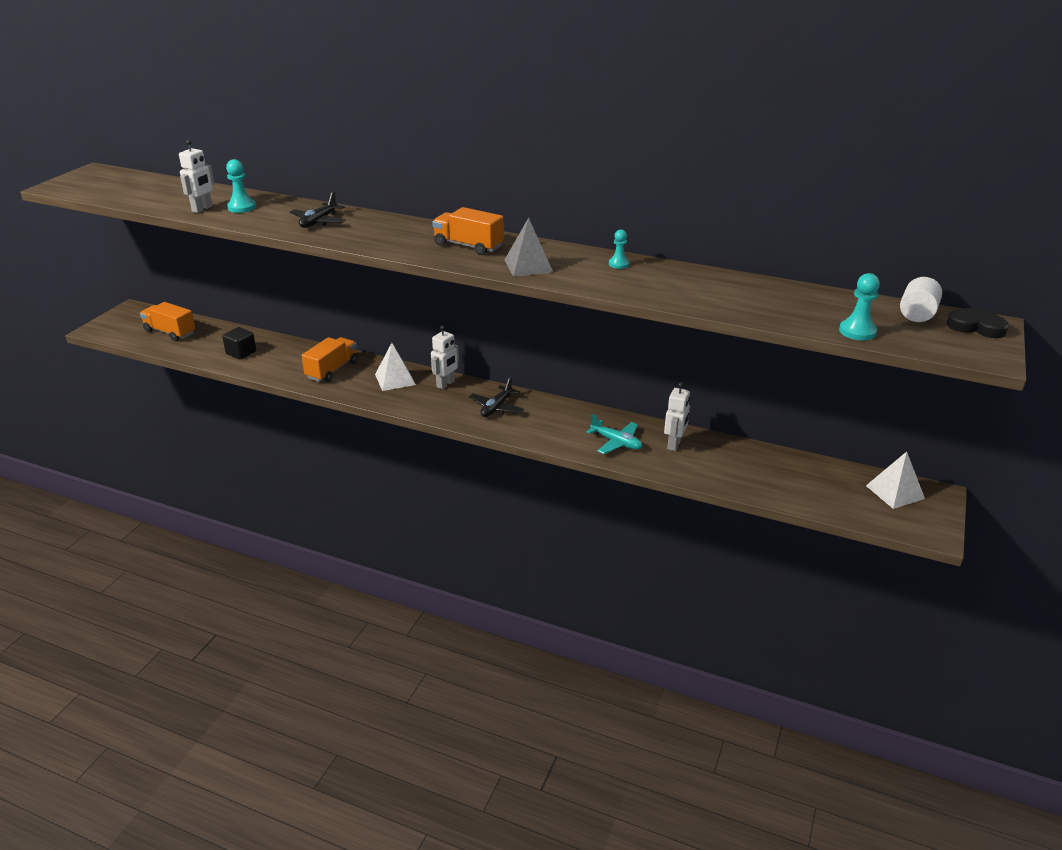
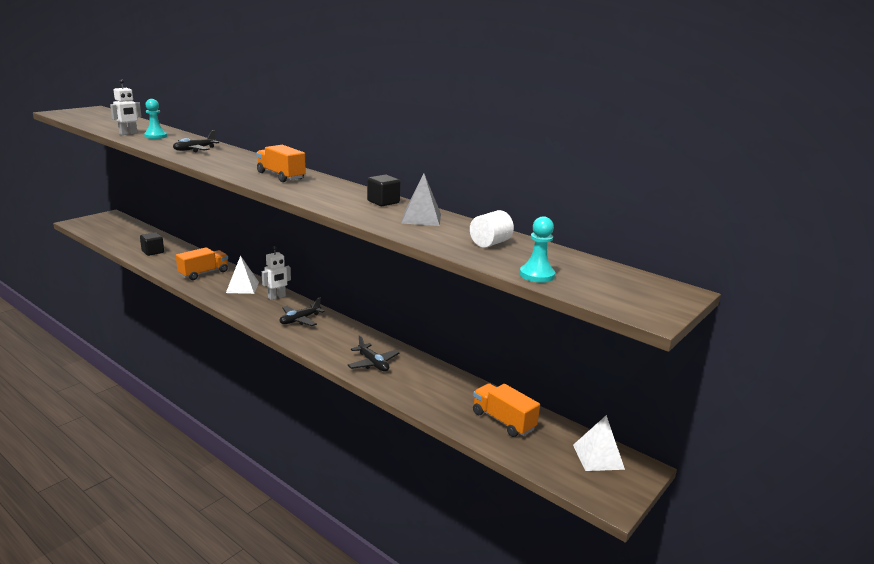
camera: 15 degrees right, 10 degrees down
orange truck [140,302,196,341] -> orange truck moved to [473,383,540,437]
grey pyramid [505,218,553,277] -> grey pyramid moved to [402,173,441,226]
turquoise plane [586,414,642,454] -> black plane [348,335,399,372]
turquoise pawn [609,229,630,269] -> black cube [367,175,400,206]
white robot [664,382,690,451] -> none
white cylinder [900,277,942,322] -> white cylinder moved to [470,210,514,248]
black heart [946,306,1009,338] -> none

